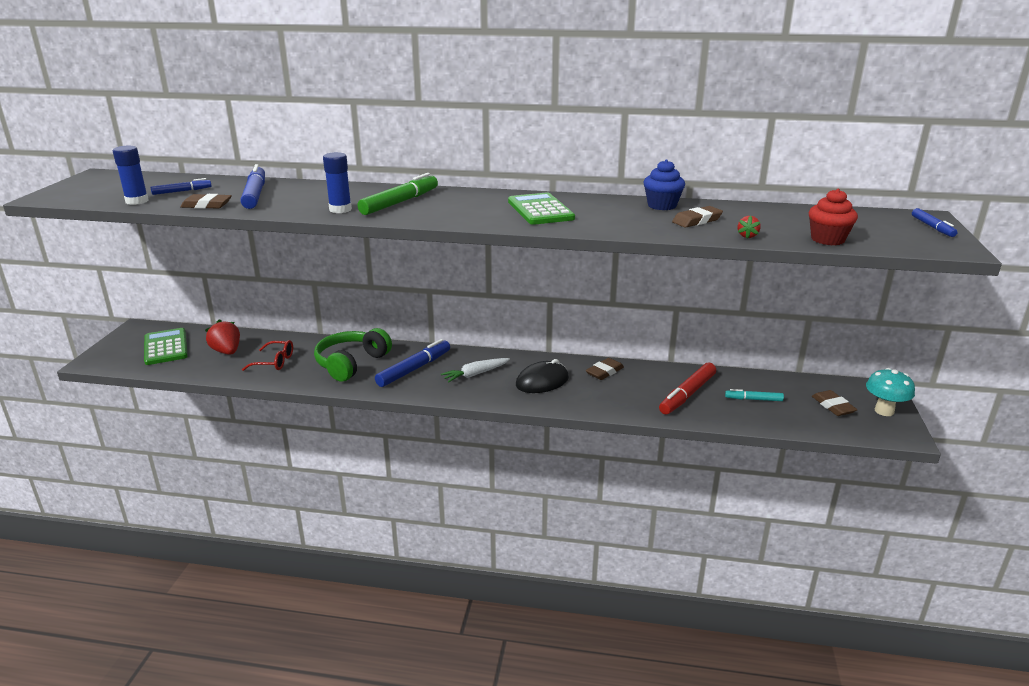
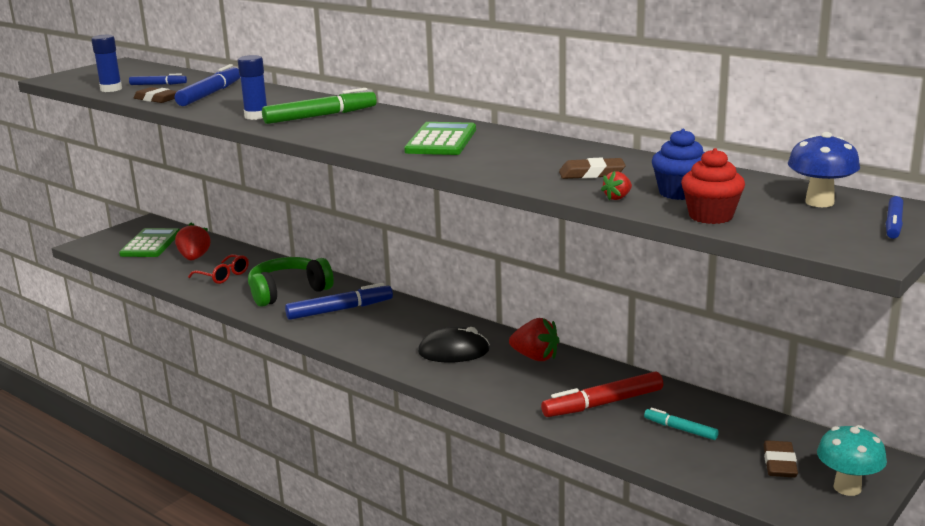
camera: 30 degrees right, 5 degrees down
white carrot [441,358,510,382] -> none
brown eraser [586,358,624,380] -> red strawberry [509,318,560,361]
blue cupcake [644,159,685,210] -> blue cupcake moved to [652,129,705,200]
none -> blue mushroom [788,132,860,207]

